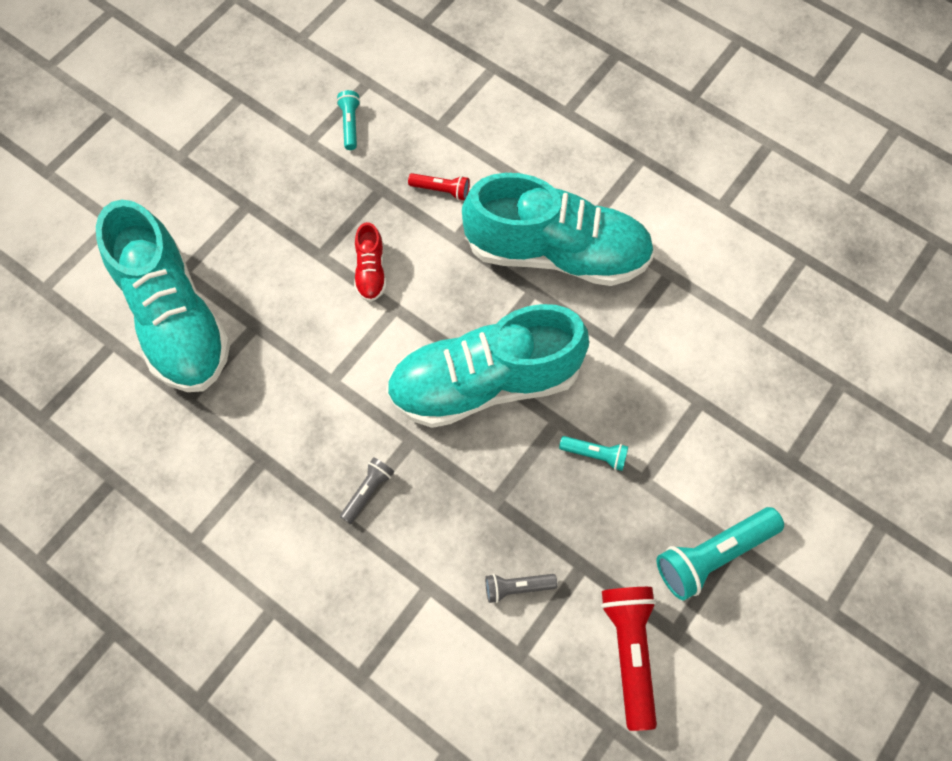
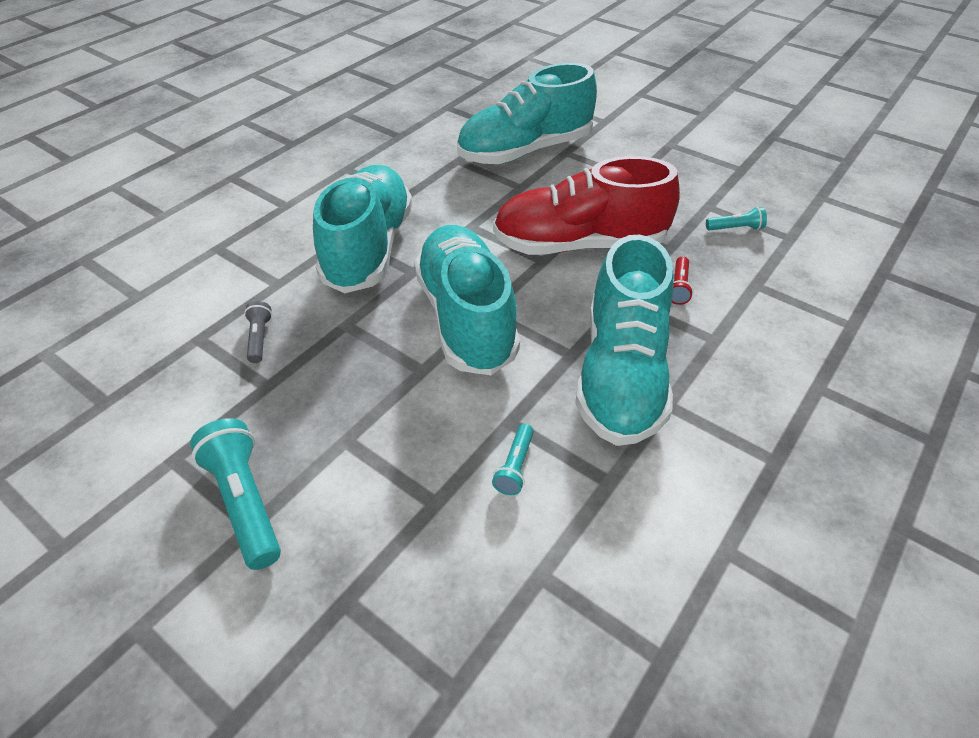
camera: 90 degrees right, 20 degrees down
grey flashlight [340,457,394,524] -> turquoise shoe [313,165,413,293]
red shoe [354,222,386,302] -> red shoe [493,156,680,255], size x2.49
turquoise flashlight [559,436,628,471] -> turquoise flashlight moved to [492,424,534,495]
red flashlight [601,587,657,731] -> none

